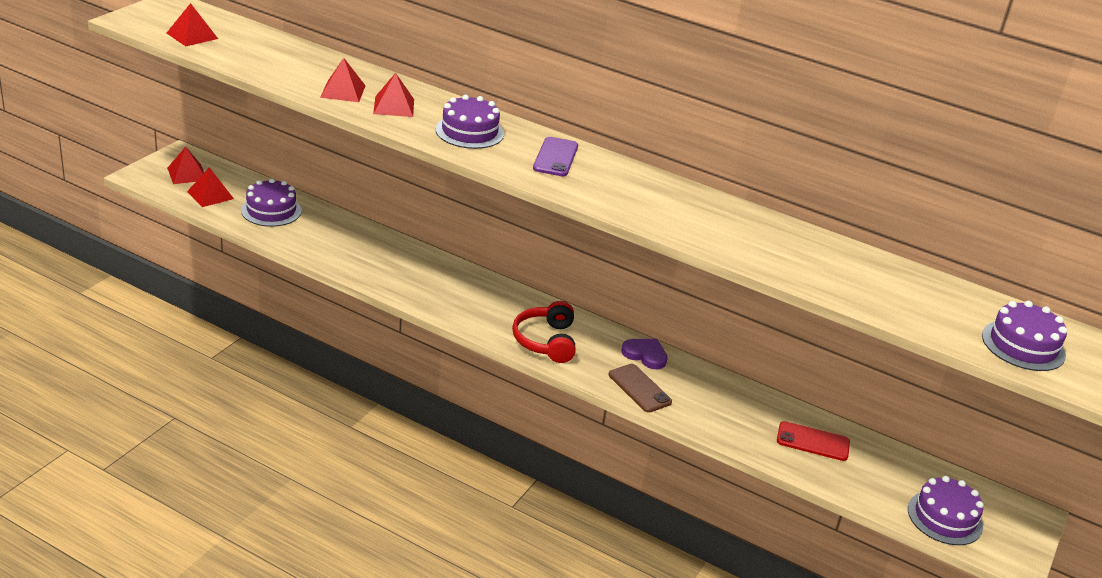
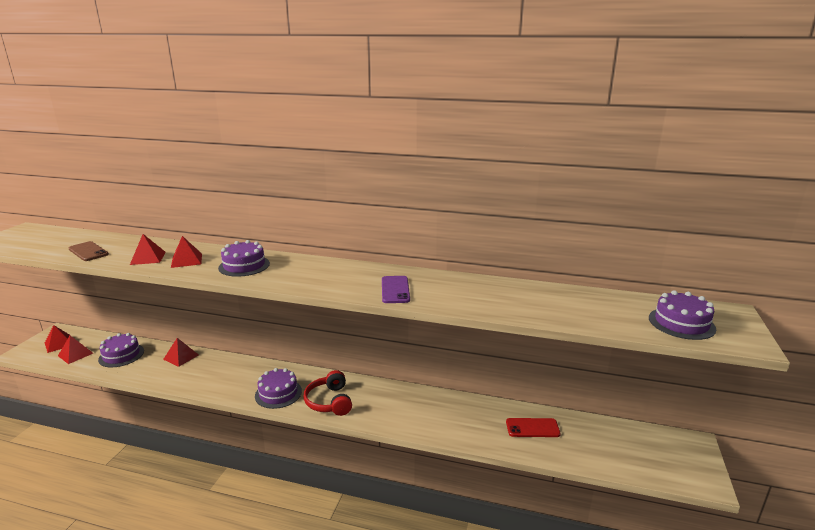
camera: 10 degrees left, 10 degrees down
red pyramid [167,3,218,46] -> red pyramid moved to [163,338,199,367]
purple phone [533,137,578,176] -> purple phone moved to [382,276,410,303]
brown phone [608,364,672,413] -> brown phone moved to [69,241,109,261]
purple heart [621,339,668,369] -> none
purple cake [908,476,984,545] -> purple cake moved to [255,368,302,409]

